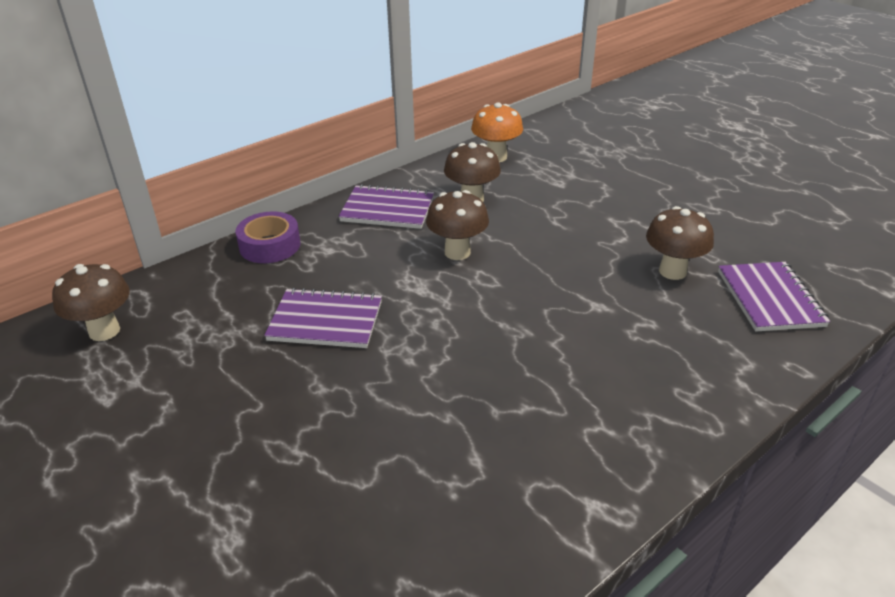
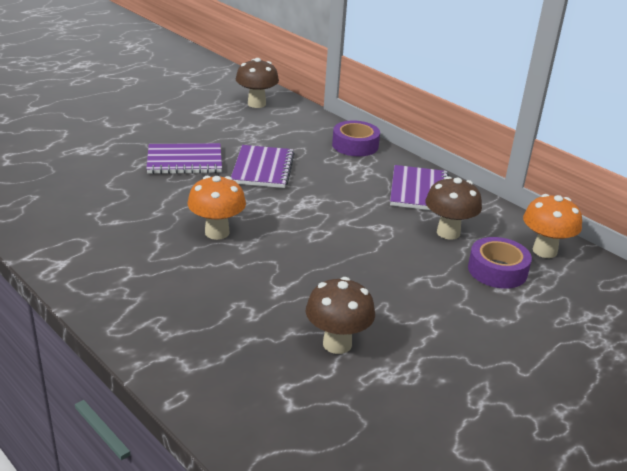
camera: 85 degrees right, 5 degrees down
brown mushroom [426,190,489,260] -> none
purple notebook [718,262,830,331] -> purple notebook moved to [146,143,222,174]
none -> orange mushroom [188,176,246,240]
none -> purple tape [468,237,532,289]

